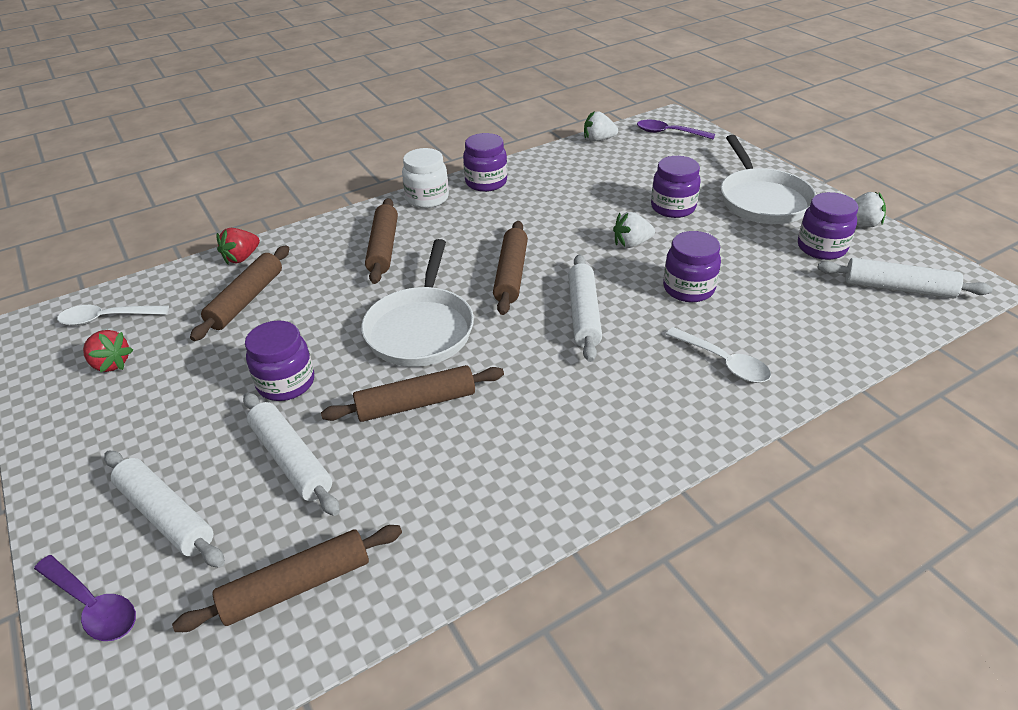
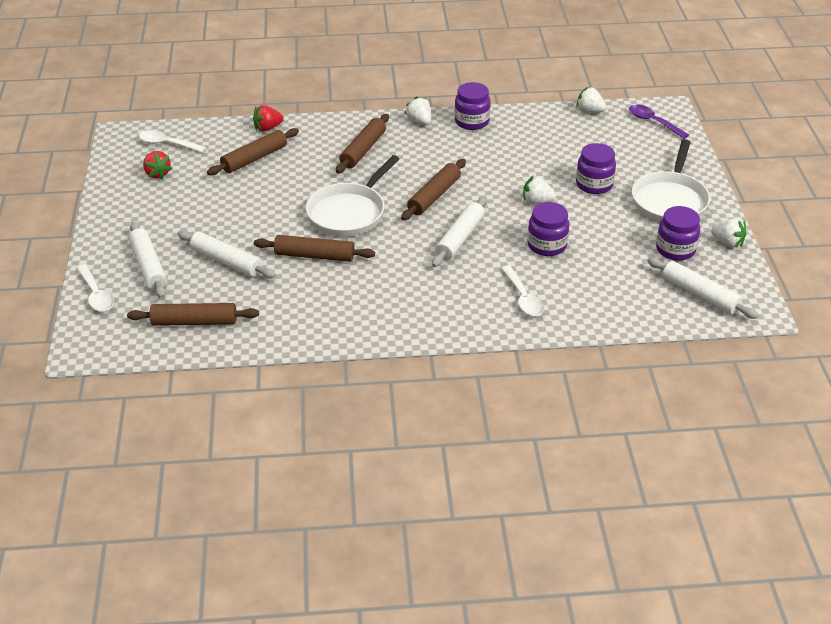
camera: 25 degrees right, 0 degrees up
purple spoon [34,555,136,641] -> white spoon [77,264,114,312]
white rolling pin [243,393,340,516] -> white rolling pin turned 45 degrees counterclockwise [178,231,276,279]
purple jar [245,321,314,401] -> none
white jar [402,148,449,208] -> white strawberry [405,96,431,125]

